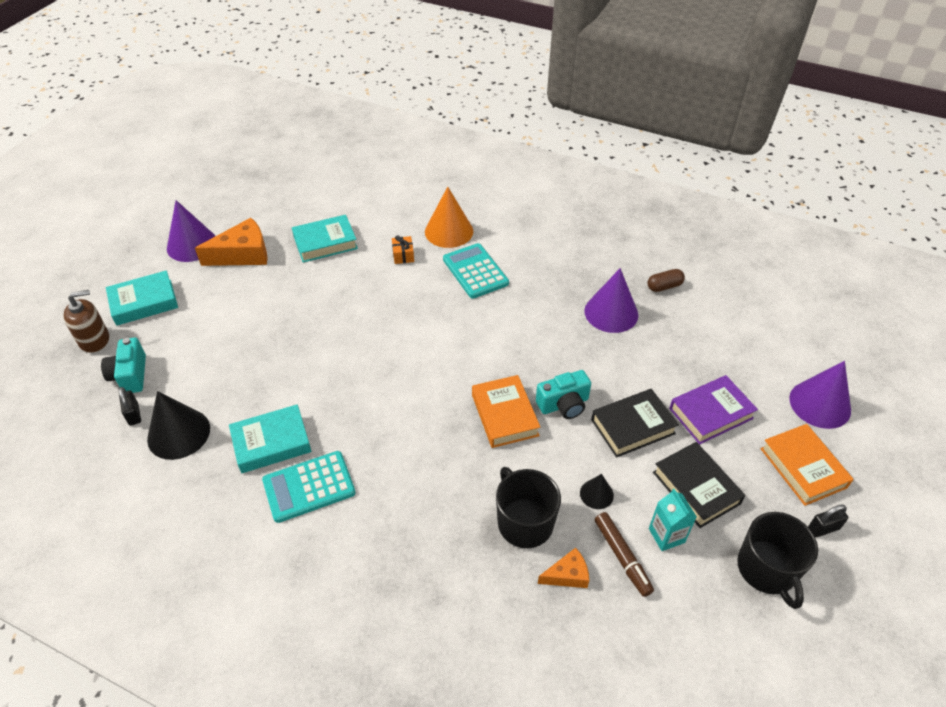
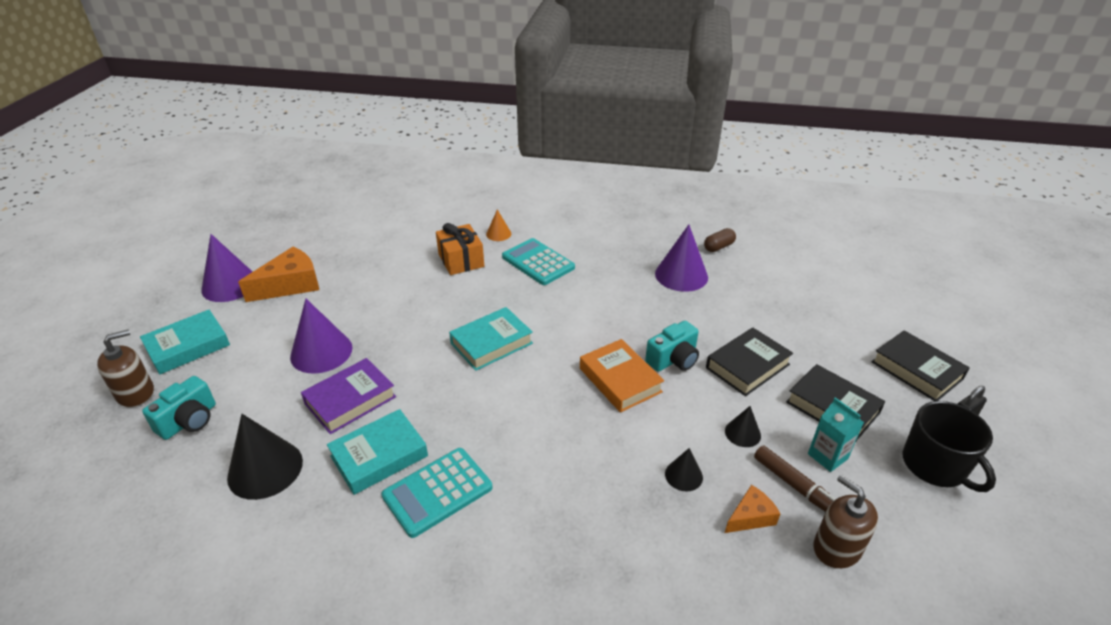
camera: 15 degrees left, 10 degrees down
turquoise camera [101,337,146,393] -> turquoise camera turned 120 degrees counterclockwise [142,376,216,440]
black padlock [119,387,141,426] -> none
turquoise book [292,215,358,263] -> turquoise book moved to [449,307,533,371]
orange gift [392,235,414,264] -> orange gift [436,223,484,275], size x1.78
orange cone [425,187,473,248] -> orange cone [486,209,511,241], size x0.52
black mug [496,467,561,548] -> black cone [665,448,703,491]
purple book [669,375,758,444] -> purple book moved to [301,358,396,434]
orange book [761,424,854,506] -> black book [872,330,970,401]
purple cone [789,361,851,429] -> purple cone moved to [290,299,353,374]
none -> brown soap dispenser [814,475,878,569]

